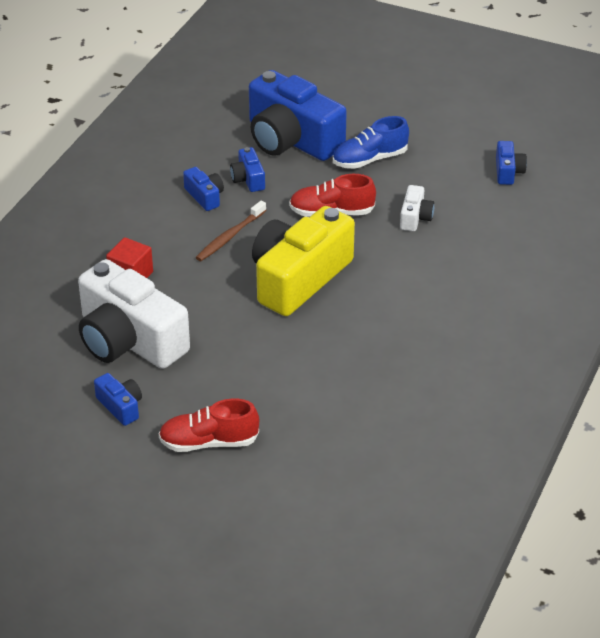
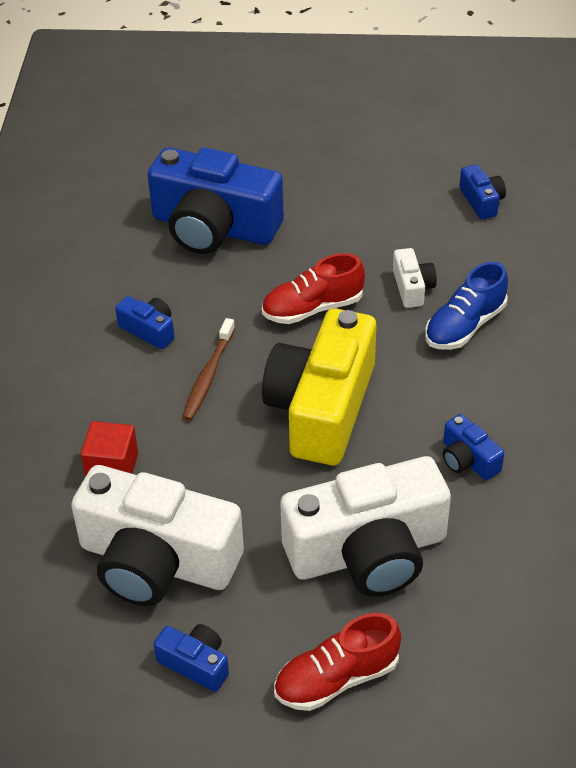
camera: 20 degrees left, 5 degrees up
blue camera [230,147,265,192] -> blue camera moved to [443,414,504,480]
blue shoe [333,116,409,169] -> blue shoe moved to [425,262,508,350]
none -> white camera [280,456,451,597]

